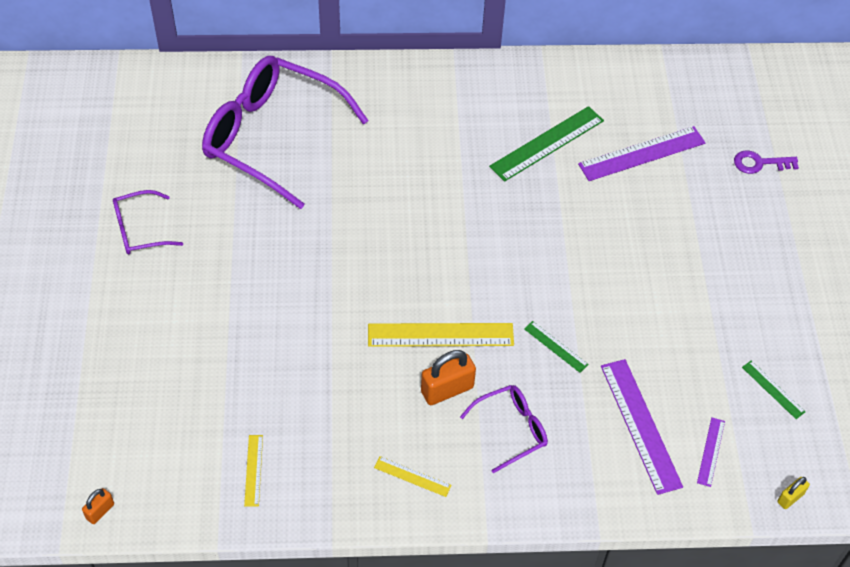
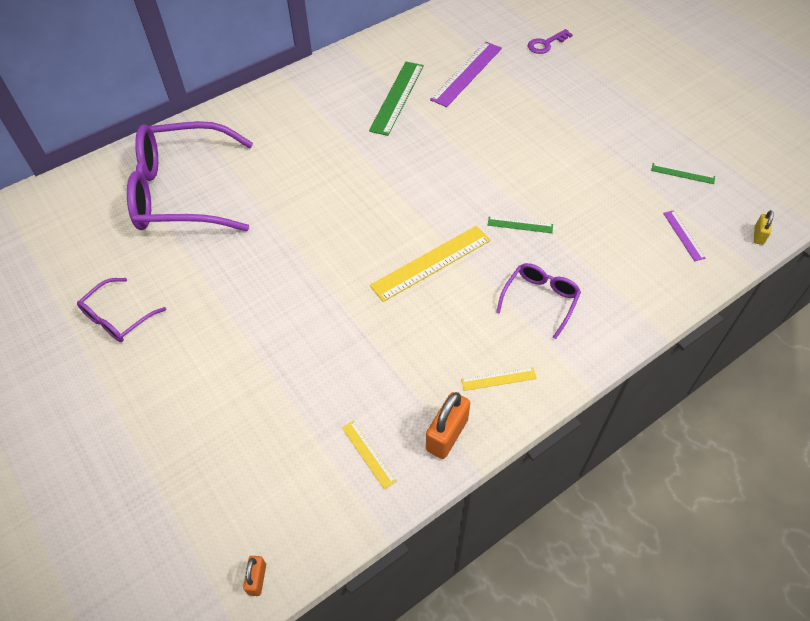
camera: 30 degrees left, 0 degrees up
orange padlock [421,350,476,405] -> orange padlock moved to [426,392,470,459]
purple ruler [601,359,683,495] -> none

